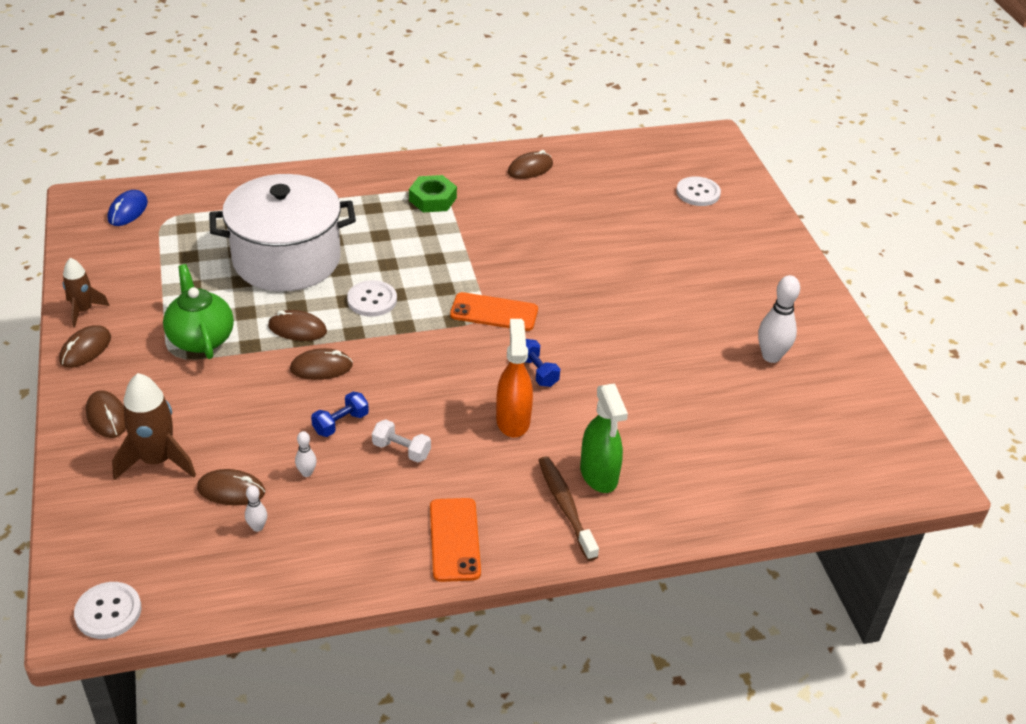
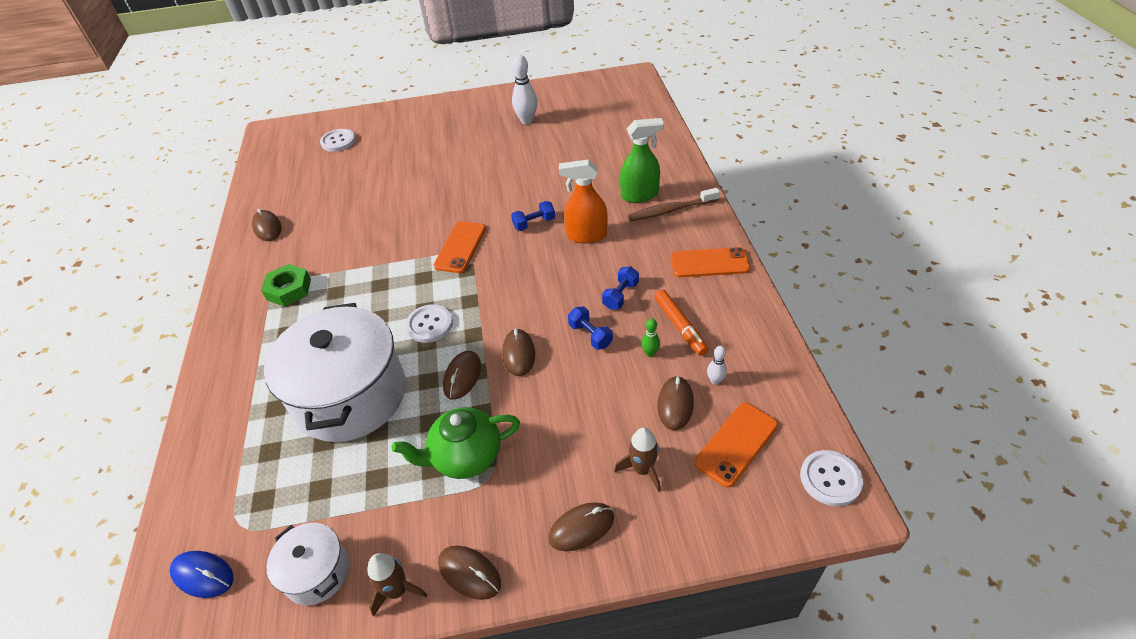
camera: 80 degrees left, 5 degrees up
brown rocket [112,373,196,480] -> brown rocket [614,427,661,492], size x0.63
white bowling pin [295,431,317,477] -> green bowling pin [641,318,660,357]
white dumbbell [372,419,431,463] -> blue dumbbell [602,266,639,310]
none -> white pot [267,523,349,605]
none -> orange marker [654,290,708,356]
none -> orange phone [694,403,778,488]

